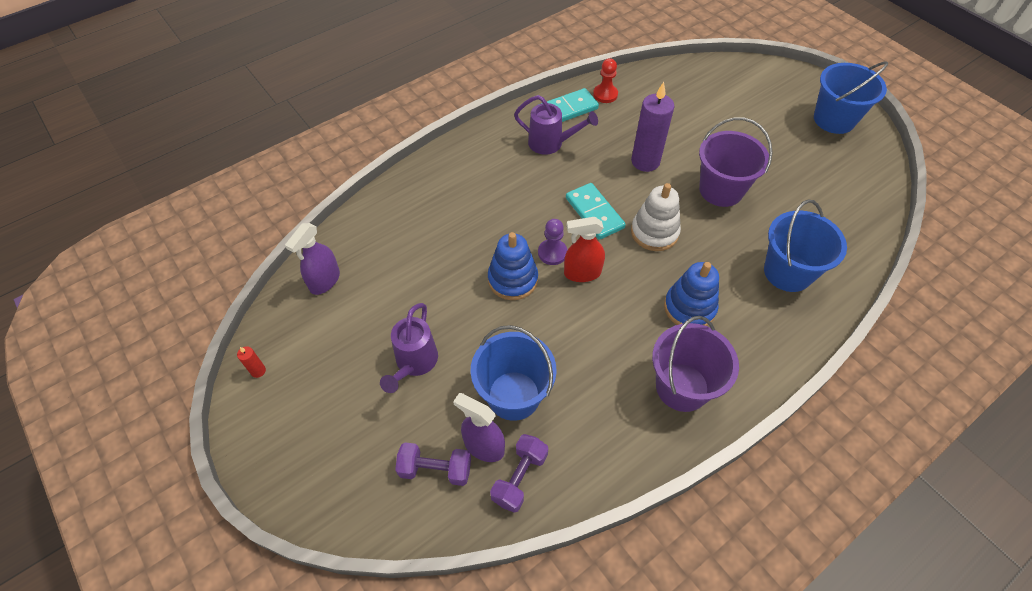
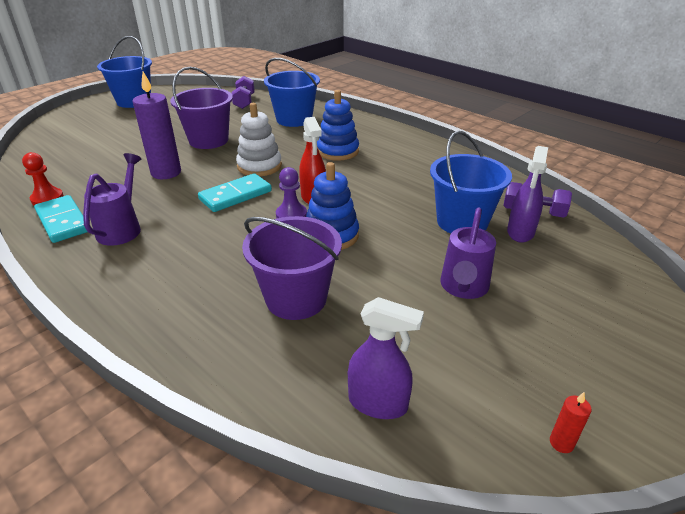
camera: 100 degrees left, 20 degrees down
purple watering can [380,303,438,393] -> purple watering can turned 105 degrees clockwise [440,207,496,299]
purple dumbbell [395,442,471,486] -> purple dumbbell moved to [232,76,255,109]
purple bucket [652,316,739,412] -> purple bucket moved to [242,216,342,320]

